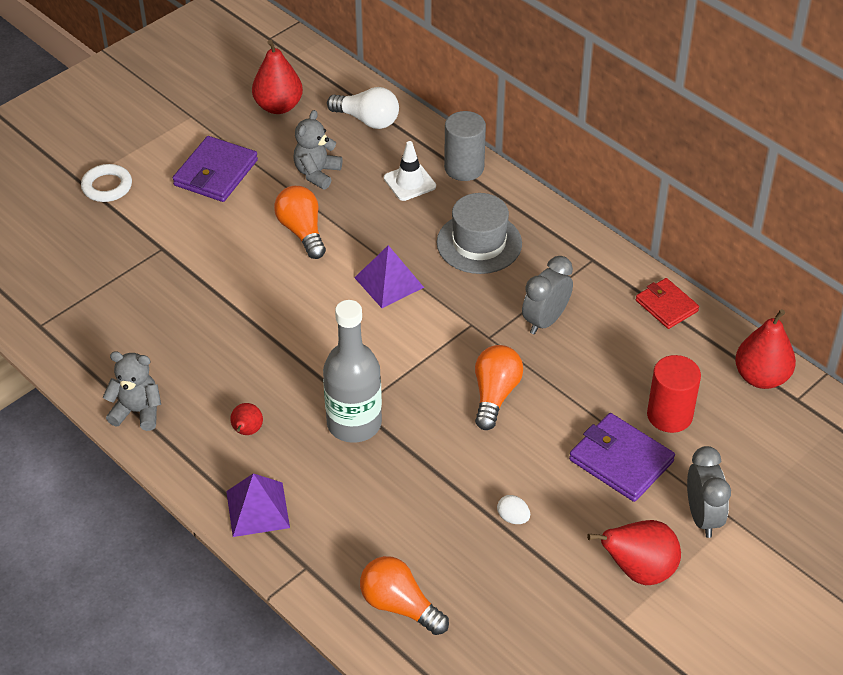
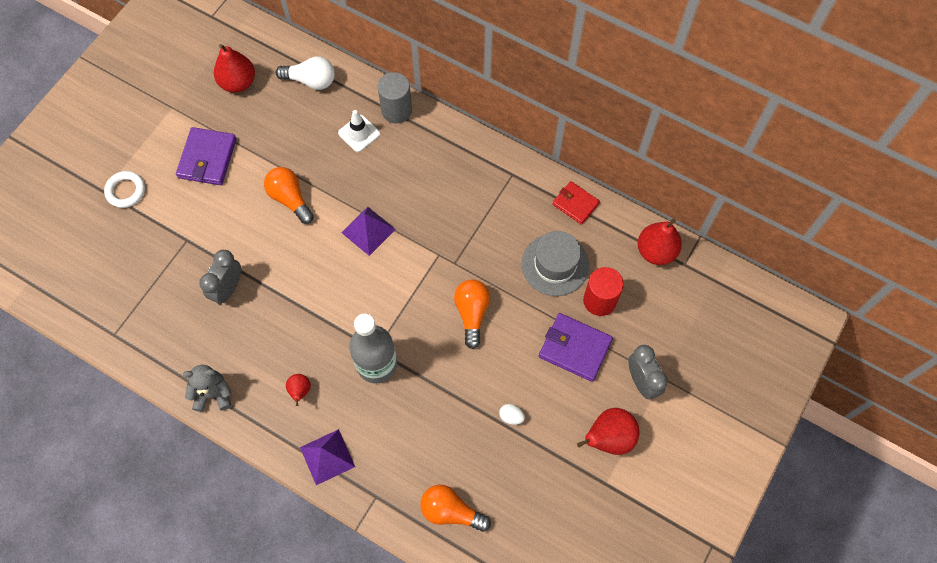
camera: 15 degrees left, 20 degrees up
grey teddy bear [293,110,342,189] -> none
grey hat [437,193,522,274] -> grey hat moved to [522,231,589,296]
grey clock [522,256,573,335] -> grey clock moved to [199,250,241,305]

